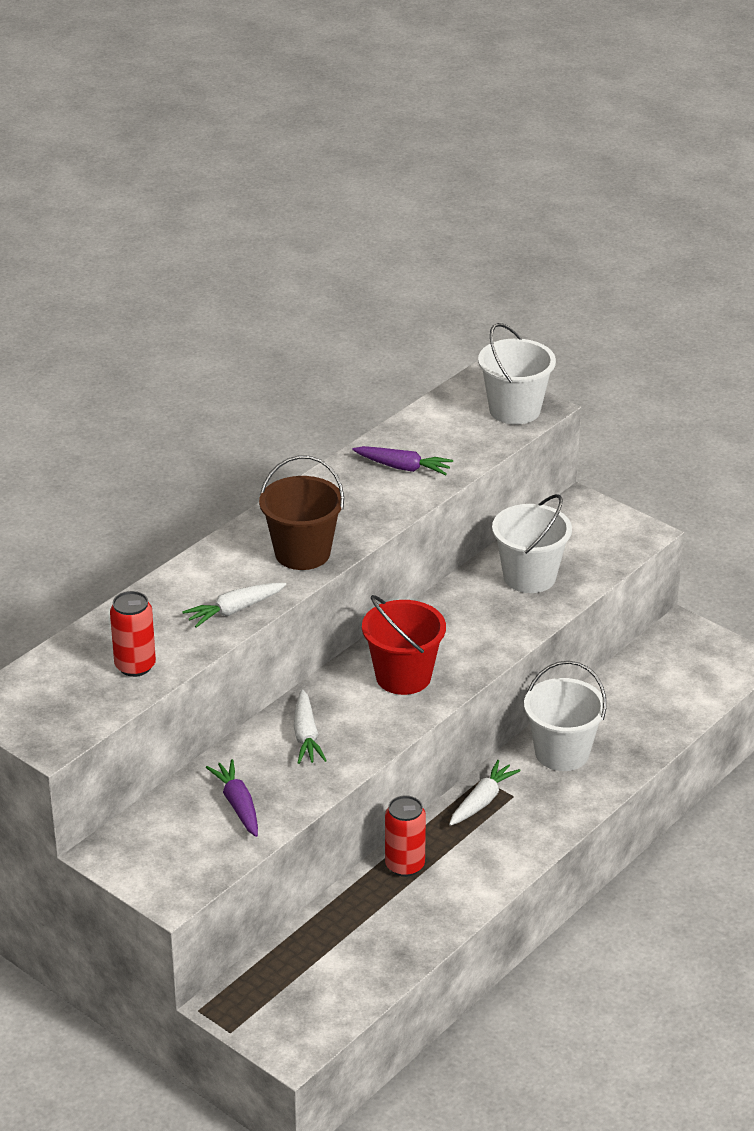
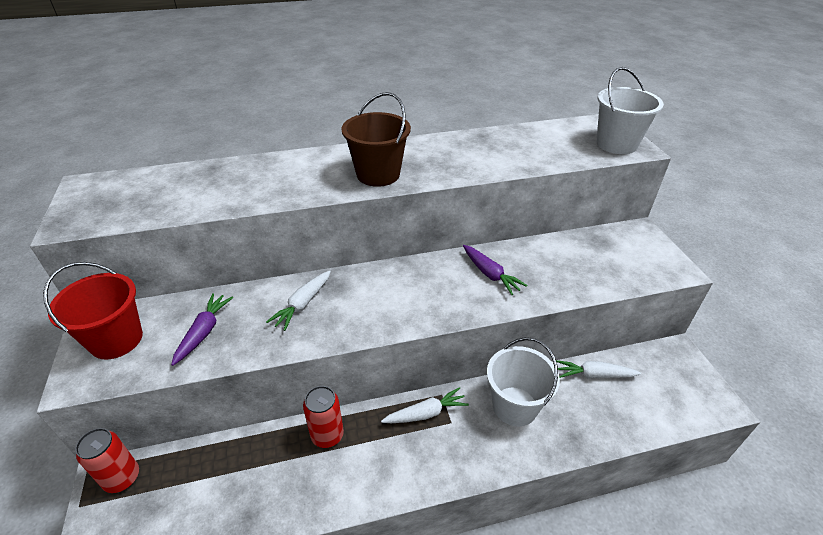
camera: 35 degrees right, 5 degrees up
red can [110,591,156,677] -> red can moved to [75,428,139,493]
white carrot [182,583,286,628] -> white carrot moved to [556,360,641,378]
purple carrot [353,446,453,475] -> purple carrot moved to [463,245,528,295]
red bucket [362,595,446,695] -> red bucket moved to [43,262,143,360]
white bucket [492,494,572,593] -> none

